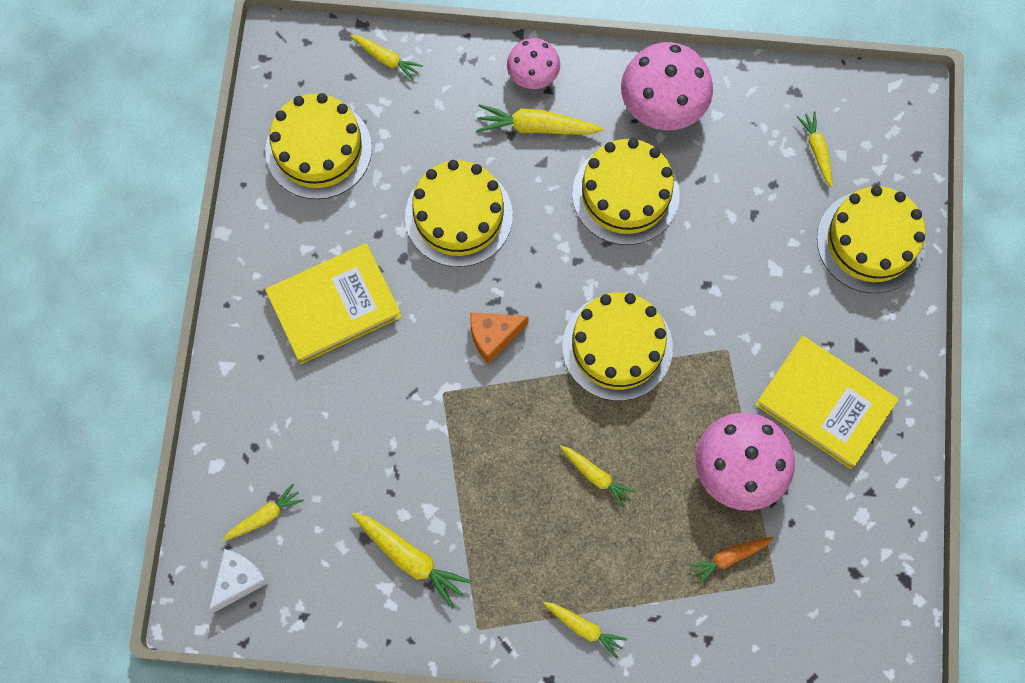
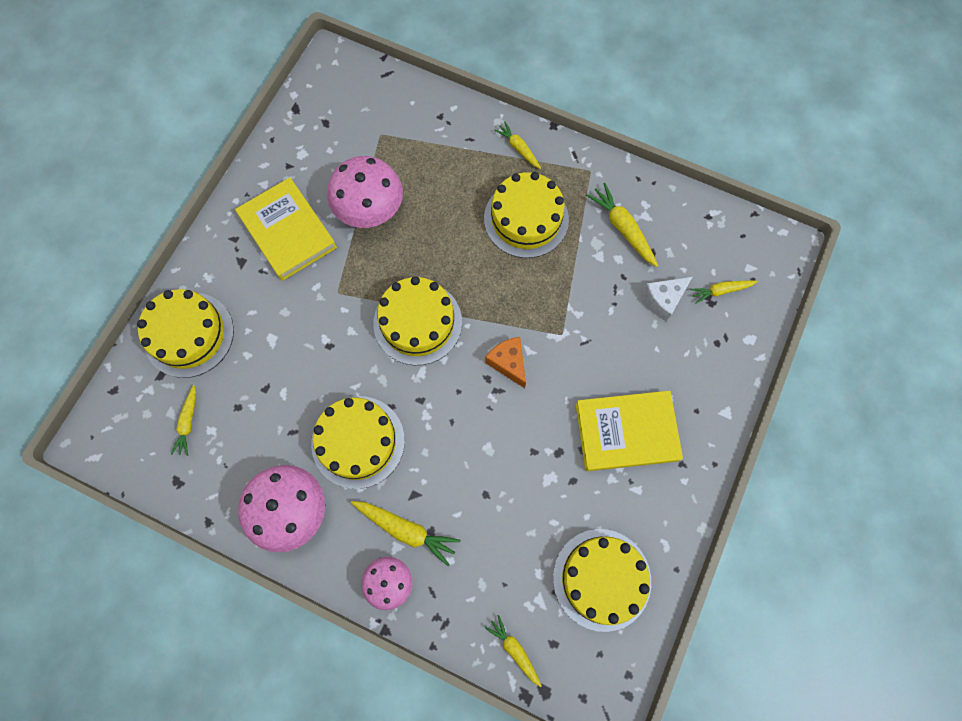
camera: 160 degrees left, 0 degrees up
white cheese [209,549,269,612] -> white cheese moved to [642,277,692,321]
yellow cake [405,160,513,267] -> yellow cake moved to [484,172,569,258]
orange cheese [470,313,529,364] -> orange cheese turned 120 degrees counterclockwise [485,337,526,388]
yellow carrot [560,446,636,508] -> none
orange carrot [689,537,773,584] -> none

